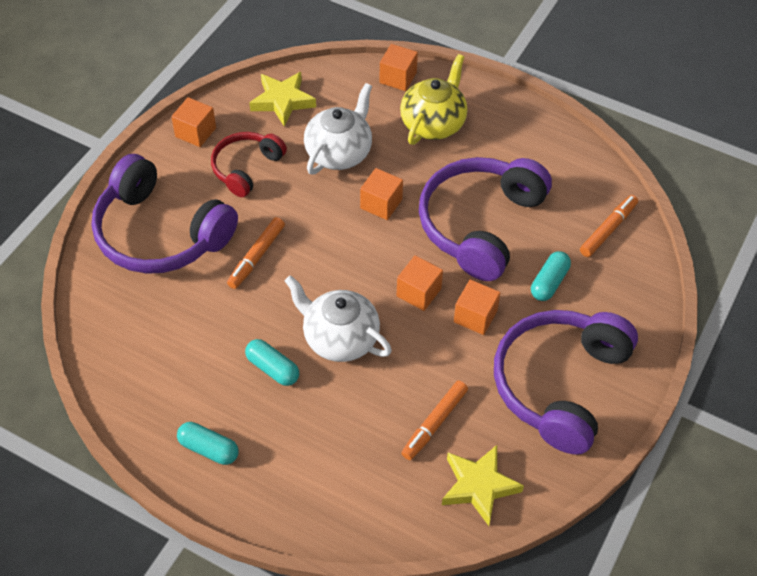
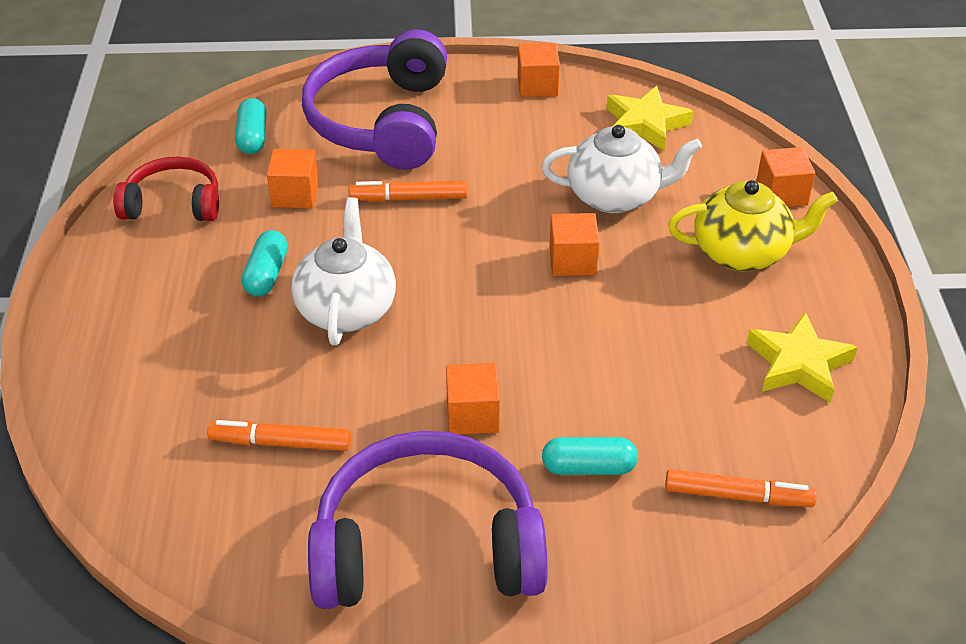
camera: 60 degrees right, 10 degrees down
turquoise capsule [177,422,239,465] -> turquoise capsule moved to [235,98,267,154]
red headphones [211,132,287,197] -> red headphones moved to [113,156,219,221]
orange cube [396,255,443,311] -> orange cube moved to [267,149,319,208]
purple headphones [419,157,552,281] -> none
yellow star [442,445,524,526] -> yellow star moved to [746,312,858,403]

